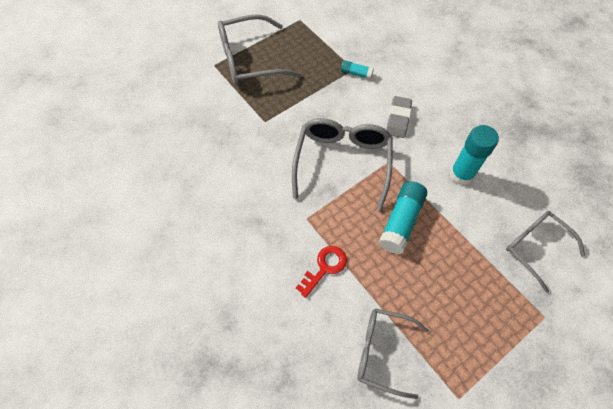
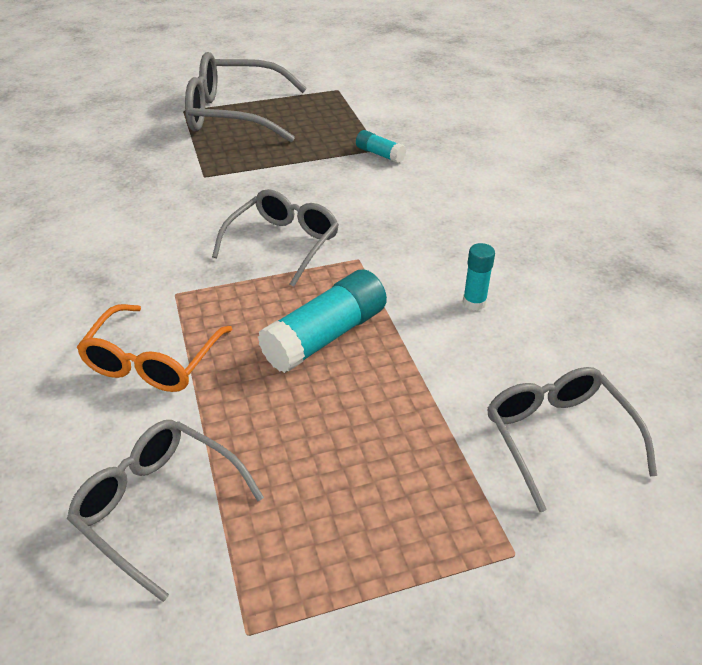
camera: 20 degrees right, 20 degrees down
grey glasses [292,118,393,211] -> grey glasses [212,189,339,287], size x0.65
red key [296,246,347,298] -> orange glasses [77,304,232,392]
grey eraser [386,96,412,138] -> none
turquoise glue stick [449,125,499,185] -> turquoise glue stick [463,243,495,311], size x0.53

